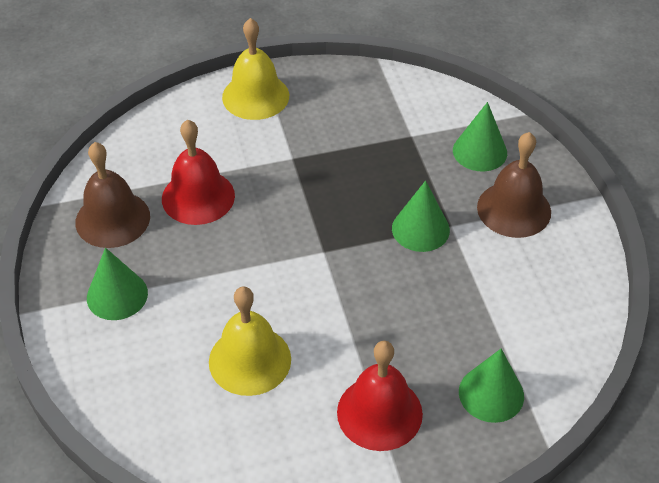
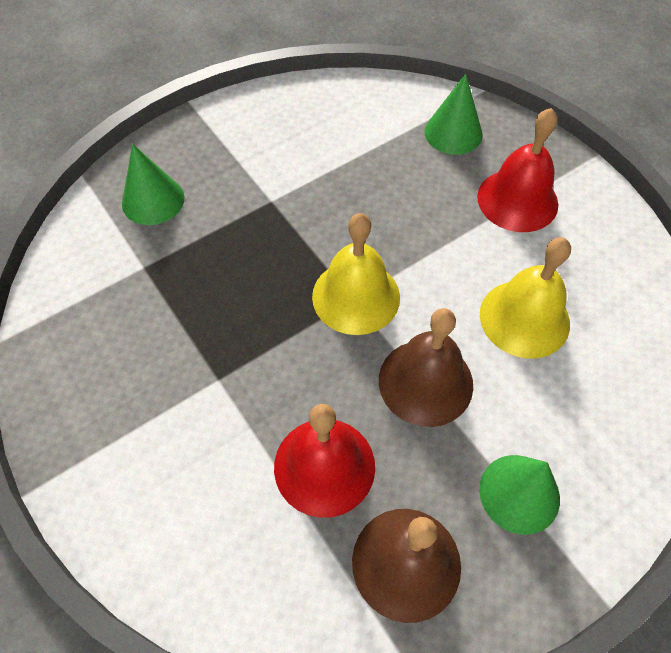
camera: 110 degrees left, 10 degrees up
yellow bell [222,18,289,120] -> yellow bell moved to [312,213,400,335]
green cone [392,180,450,252] -> none
brown bell [477,132,551,238] -> brown bell moved to [379,308,473,427]

